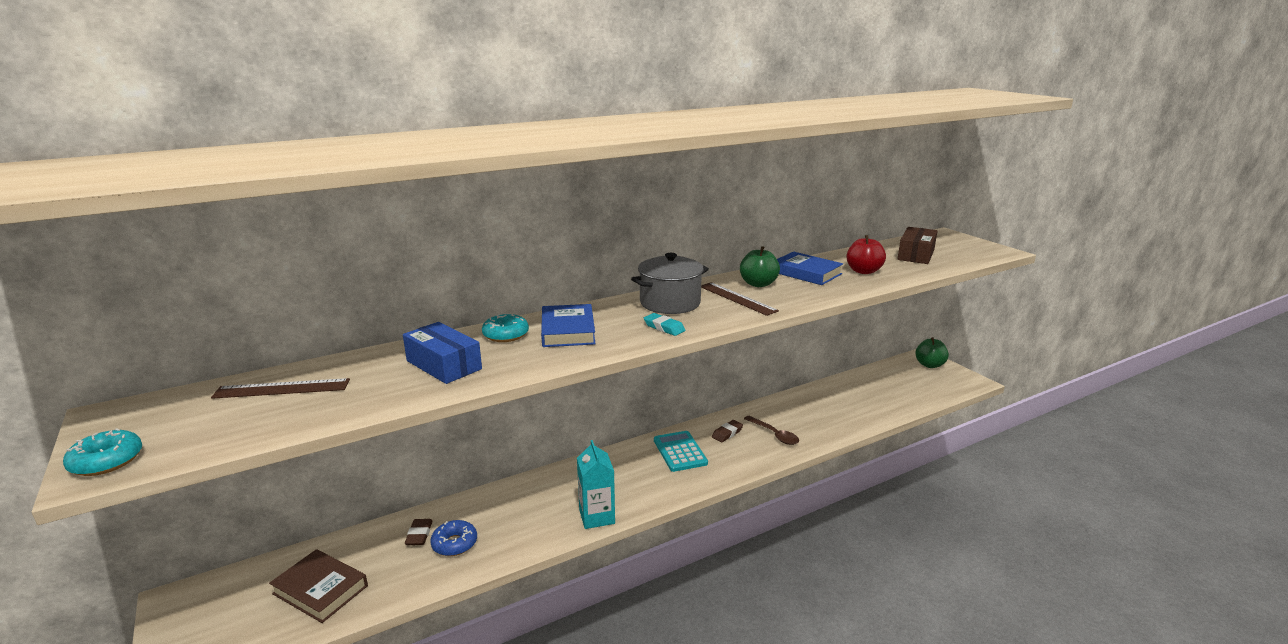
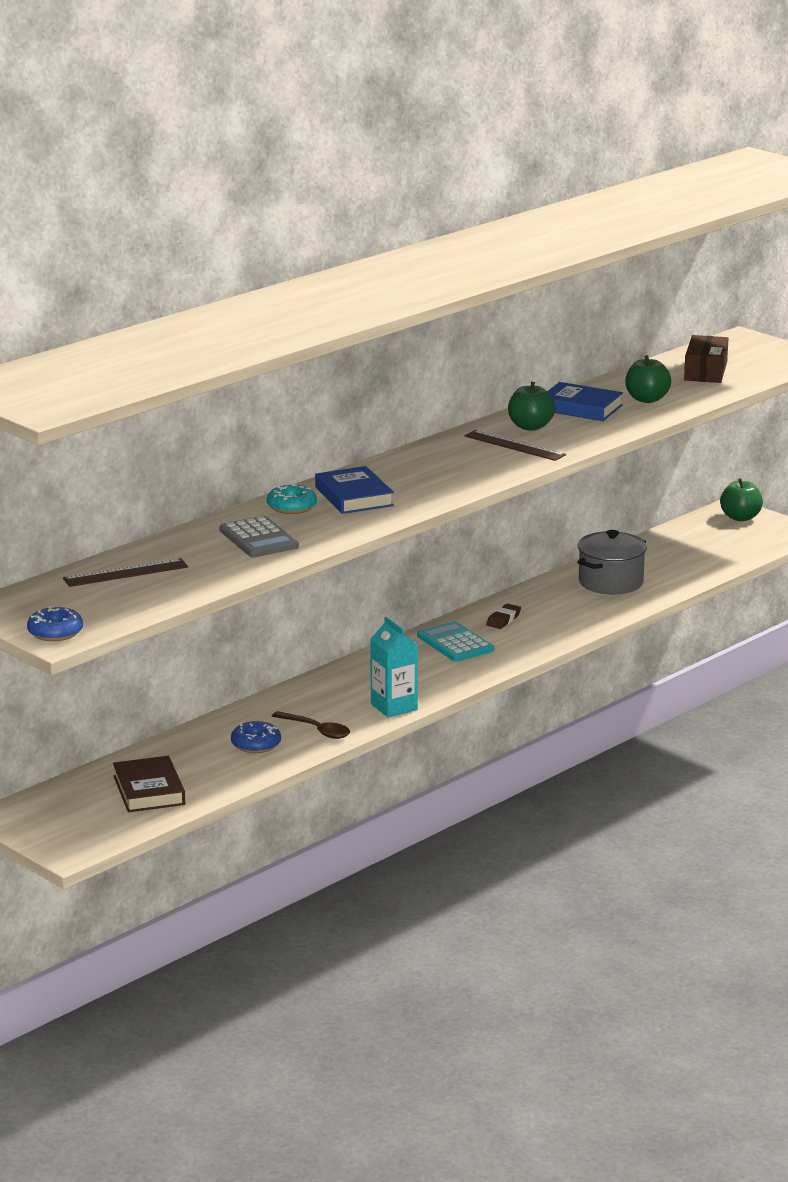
camera: 15 degrees left, 0 degrees up
turquoise donut [63,428,142,476] -> blue donut [27,606,83,641]
brown book [269,549,368,623] -> brown book turned 60 degrees clockwise [113,756,185,812]
blue box [403,322,482,384] -> grey calculator [219,516,299,557]
brown eraser [405,519,433,545] -> none
grey pot [631,253,709,314] -> grey pot moved to [577,530,647,594]
turquoise eraser [644,313,685,336] -> none
brown spoon [744,416,799,445] -> brown spoon moved to [272,711,350,739]
red apple [846,235,886,274] -> green apple [625,355,671,403]

